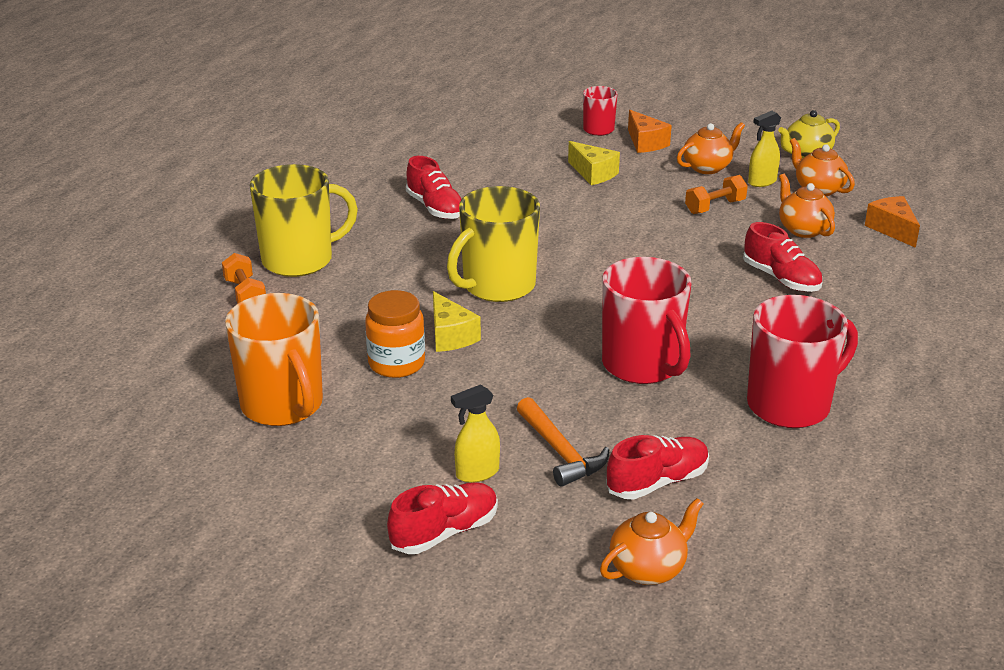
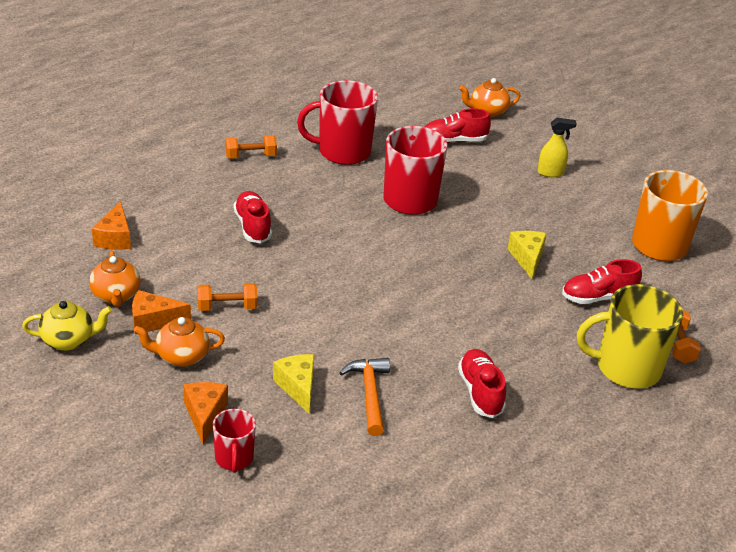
camera: 160 degrees left, 5 degrees up
orange jar [365,290,425,378] -> none
red shoe [387,482,498,554] -> red shoe moved to [562,259,642,304]
yellow mug [447,186,540,302] -> none
orange hammer [517,397,609,487] -> orange hammer moved to [339,358,390,436]
yellow spray bottle [748,111,781,187] -> orange cheese [132,290,191,335]
orange teapot [779,174,835,238] -> none
none -> orange dumbbell [225,135,277,159]

